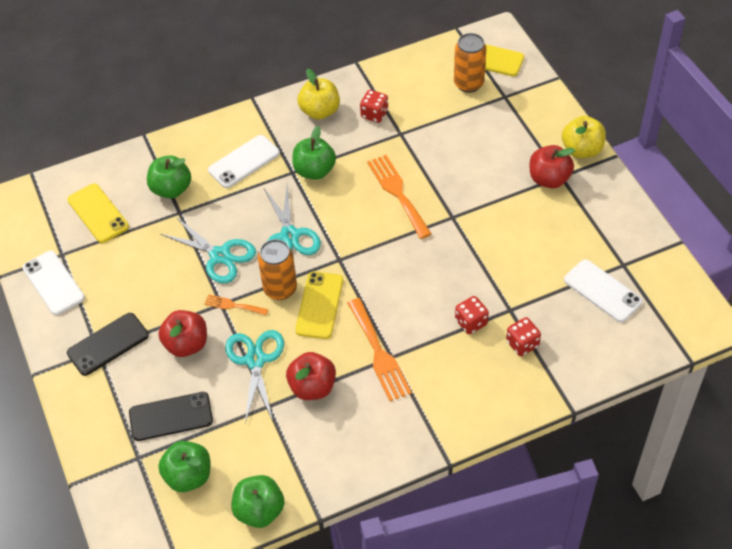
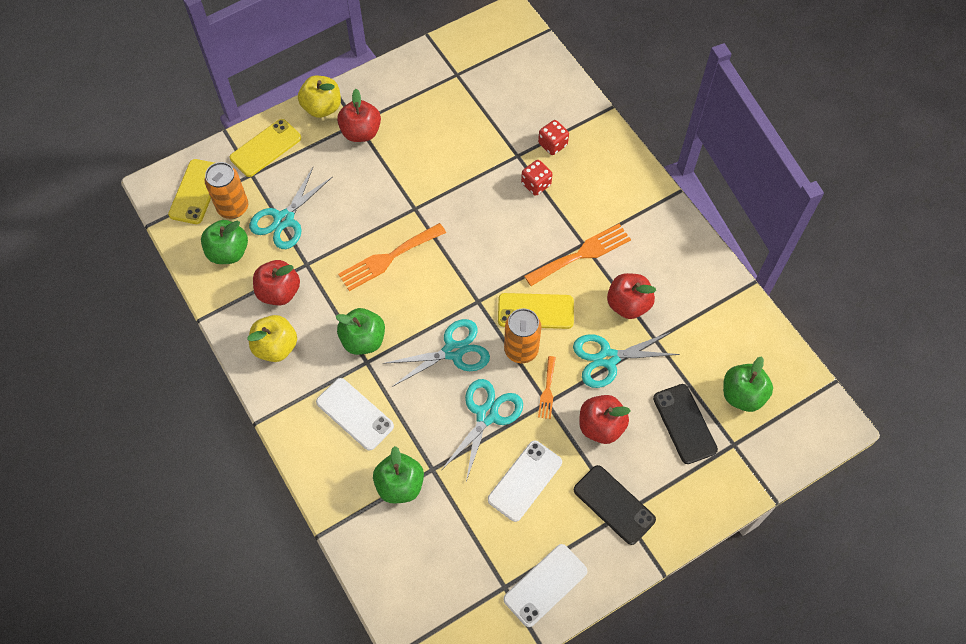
camera: 100 degrees left, 10 degrees up
yellow phone [67,183,129,243] -> yellow phone moved to [230,119,301,177]
green apple [231,475,284,528] -> green apple moved to [201,220,248,264]
red dice [360,90,388,123] -> red apple [253,260,300,305]
white phone [564,259,643,322] -> white phone moved to [488,441,562,522]
none -> turquoise scissors [249,167,333,249]

